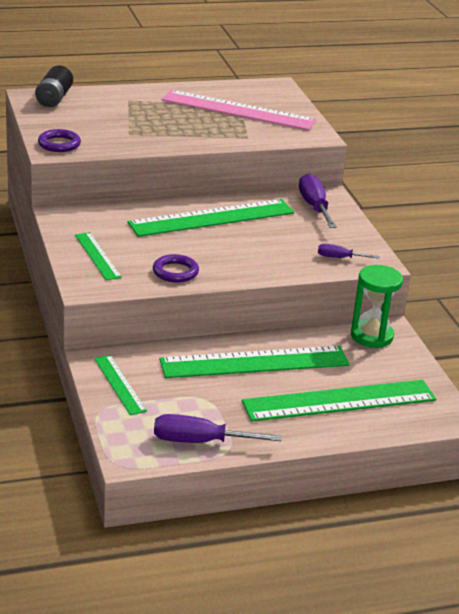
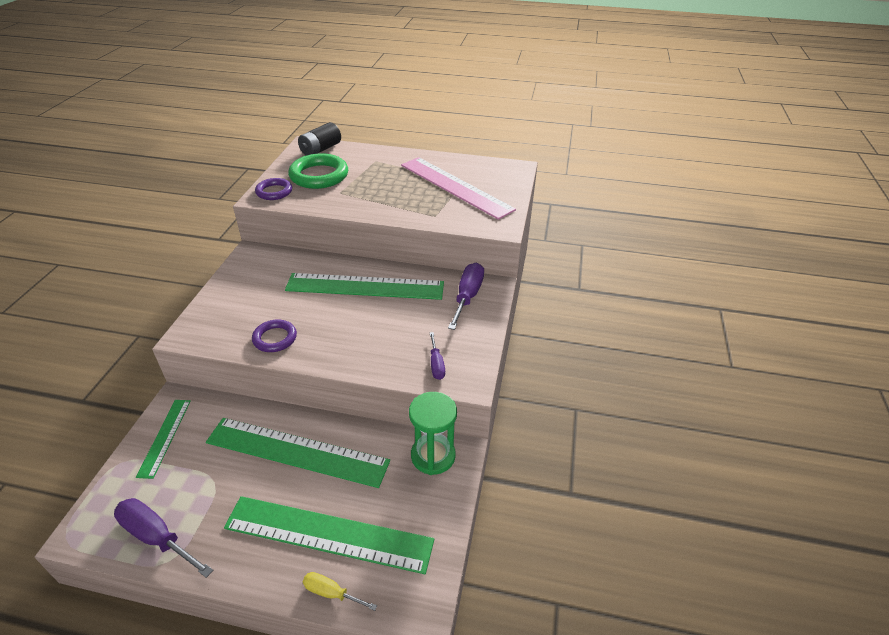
camera: 30 degrees right, 10 degrees up
green ruler [75,232,122,280] -> none
purple screwdriver [318,244,380,259] -> purple screwdriver turned 135 degrees counterclockwise [430,332,445,380]
none -> green ring [288,153,348,189]
none -> yellow screwdriver [303,572,377,611]

